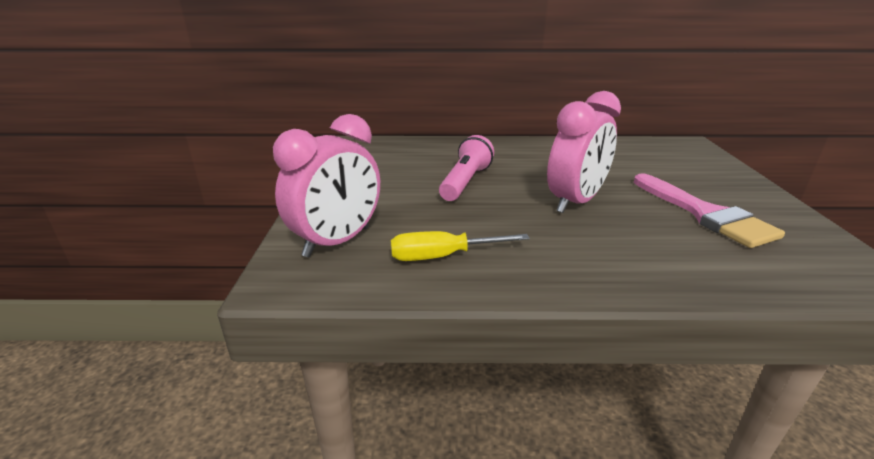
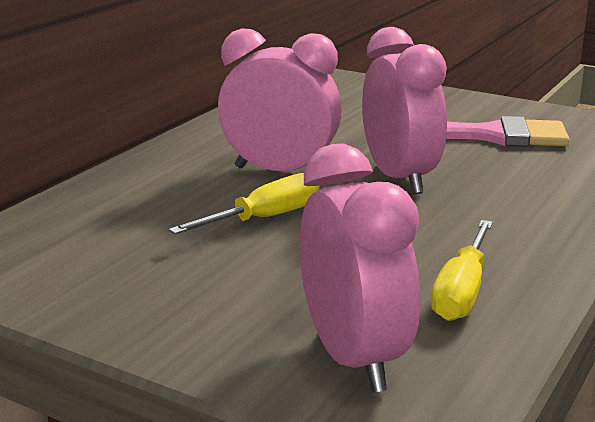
camera: 60 degrees left, 5 degrees down
pink flashlight [439,135,494,201] -> yellow screwdriver [169,173,320,234]
none -> pink clock [218,28,342,171]

